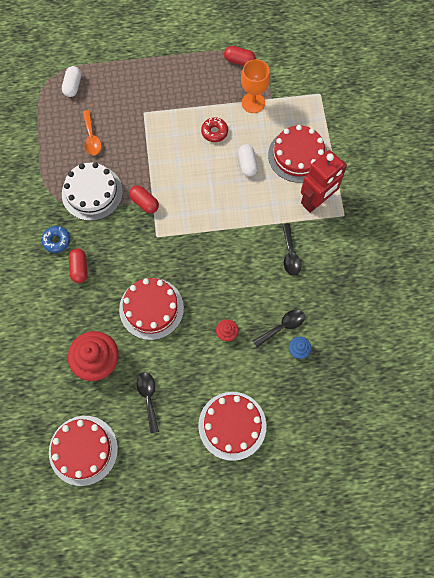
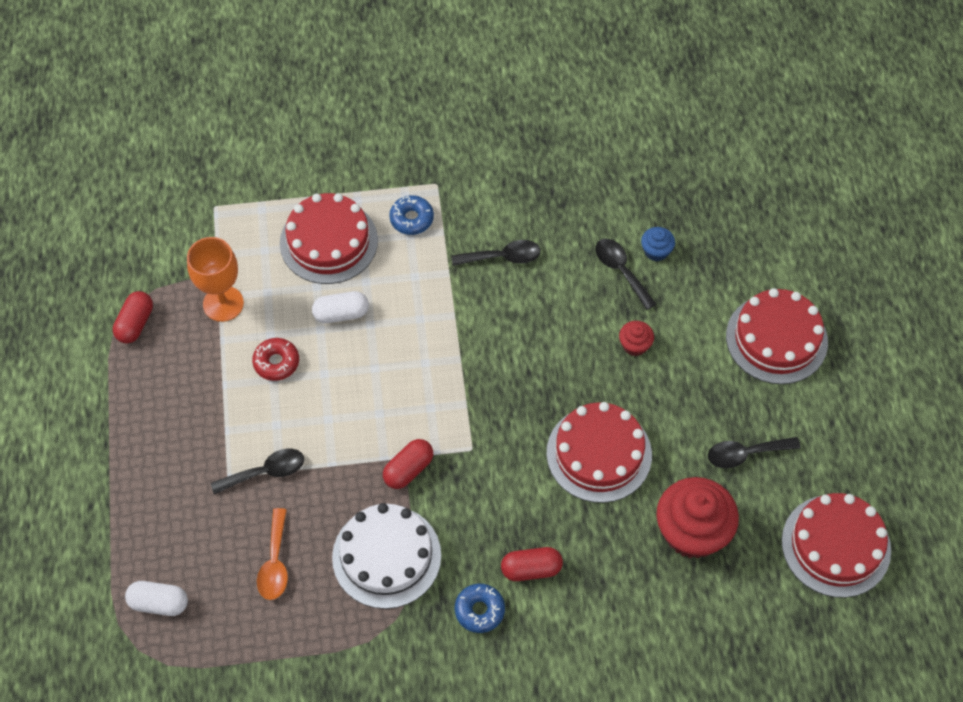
camera: 90 degrees left, 10 degrees down
orange spoon [83,110,101,155] -> orange spoon turned 105 degrees clockwise [257,508,288,600]
red robot [301,150,347,213] -> blue donut [389,195,434,235]
none -> black spoon [210,449,304,494]

